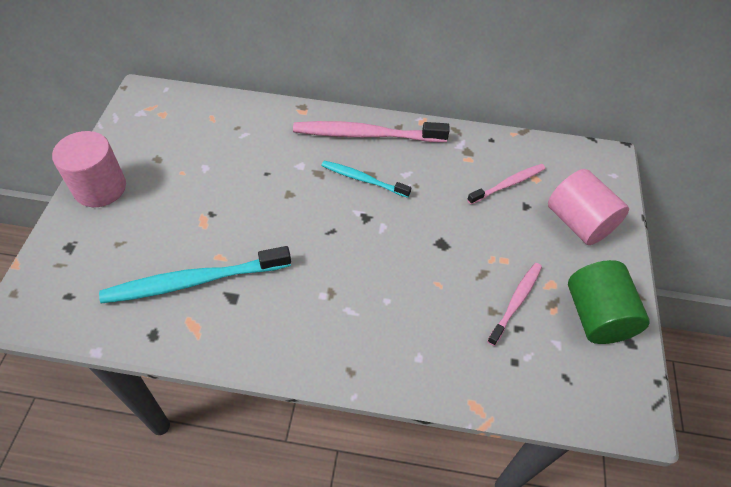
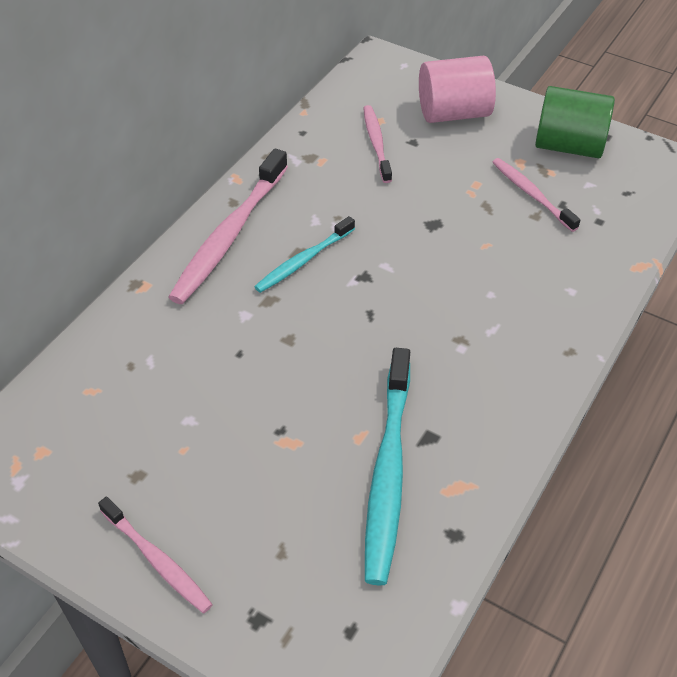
camera: 65 degrees left, 5 degrees down
pink cylinder [52,131,126,207] -> pink toothbrush [98,497,213,613]

